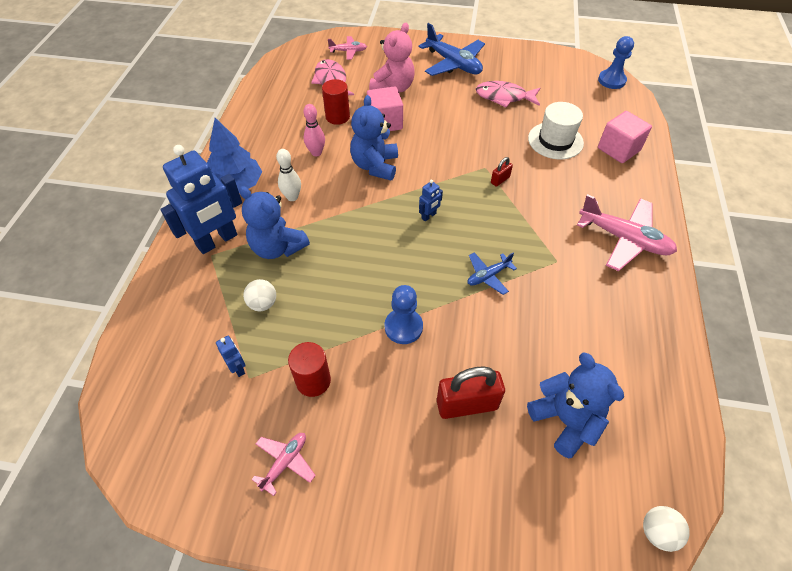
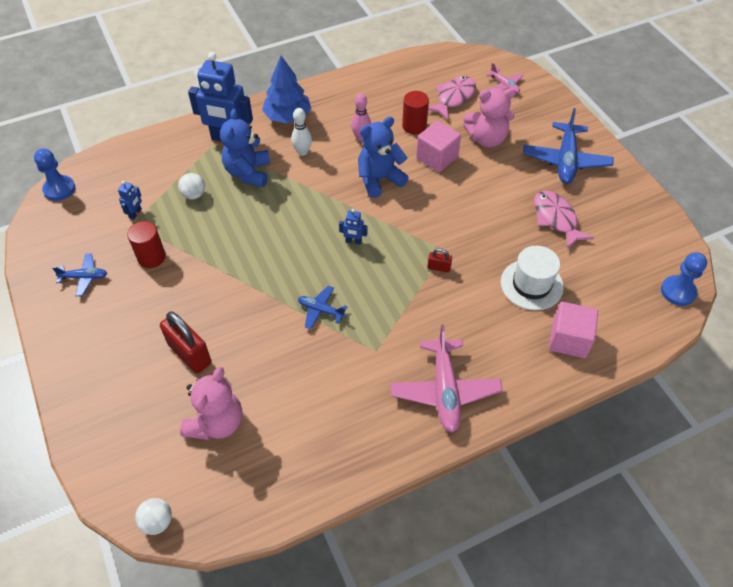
camera: 55 degrees right, 0 degrees up
pink plane [251,433,316,496] -> blue plane [52,253,107,296]
blue pawn [385,285,423,344] -> blue pawn moved to [34,148,75,201]
blue teddy bear [527,352,624,459] -> pink teddy bear [180,367,242,440]

